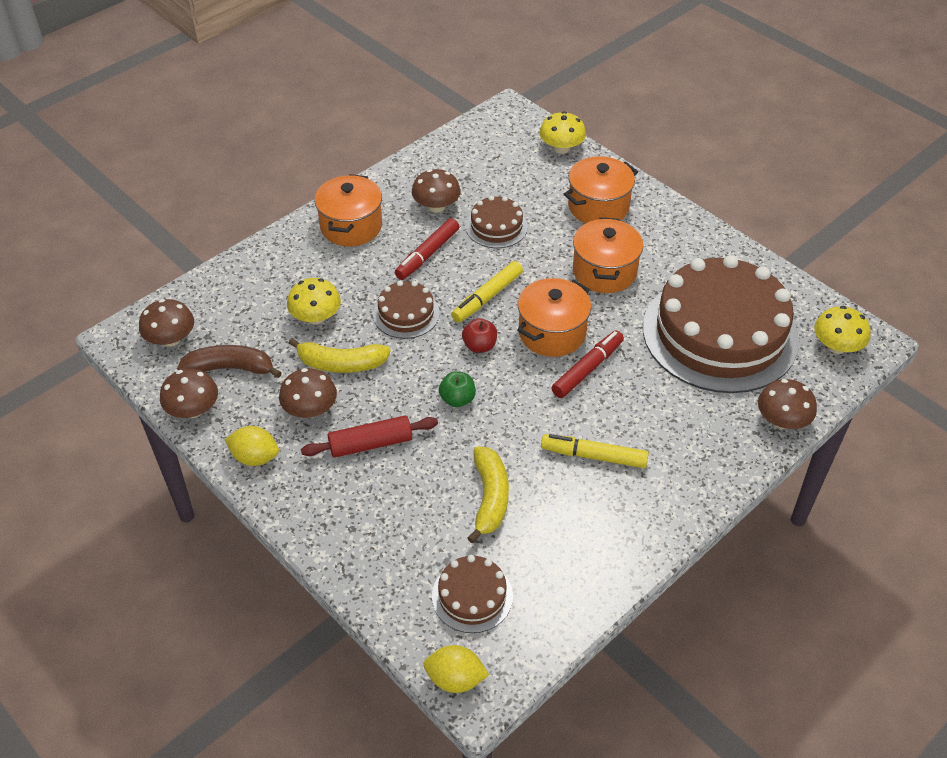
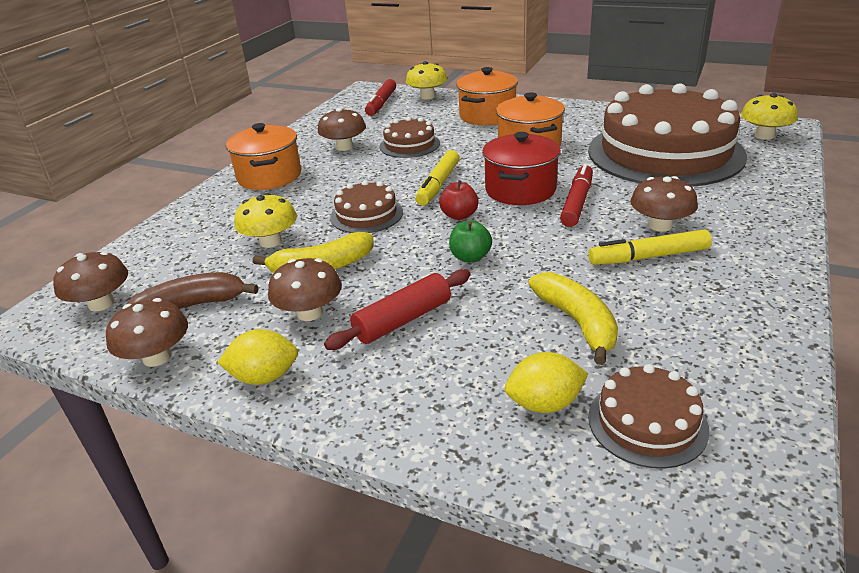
camera: 20 degrees left, 15 degrees down
red marker [395,218,459,280] -> red marker moved to [365,79,396,116]
yellow lemon [423,645,489,693] -> yellow lemon moved to [505,352,588,413]
orange pot [517,278,591,357] -> red pot [482,132,561,205]
brown mushroom [758,379,817,429] -> brown mushroom moved to [630,176,698,232]

